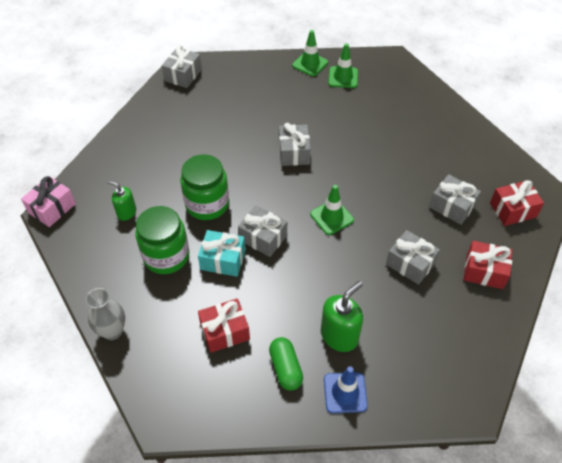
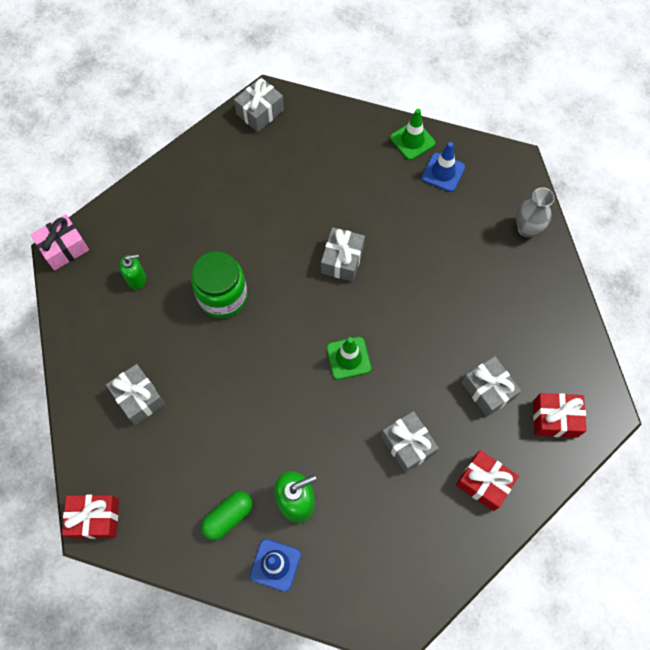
camera: 20 degrees right, 15 degrees up
grey vase [86,288,125,340] -> grey vase moved to [516,187,555,237]
green soap dispenser [107,181,136,221] -> green soap dispenser turned 120 degrees clockwise [119,254,146,289]
green jar [136,206,189,274] -> none
turquoise gift [198,230,246,277] -> none
red gift [198,298,250,353] -> red gift moved to [62,495,119,539]
grey gift [238,205,287,257] -> grey gift moved to [106,364,165,425]
green capsule [269,337,303,390] -> green capsule turned 45 degrees clockwise [201,491,253,540]
green traffic cone [328,43,358,88] -> blue traffic cone [422,142,465,192]

